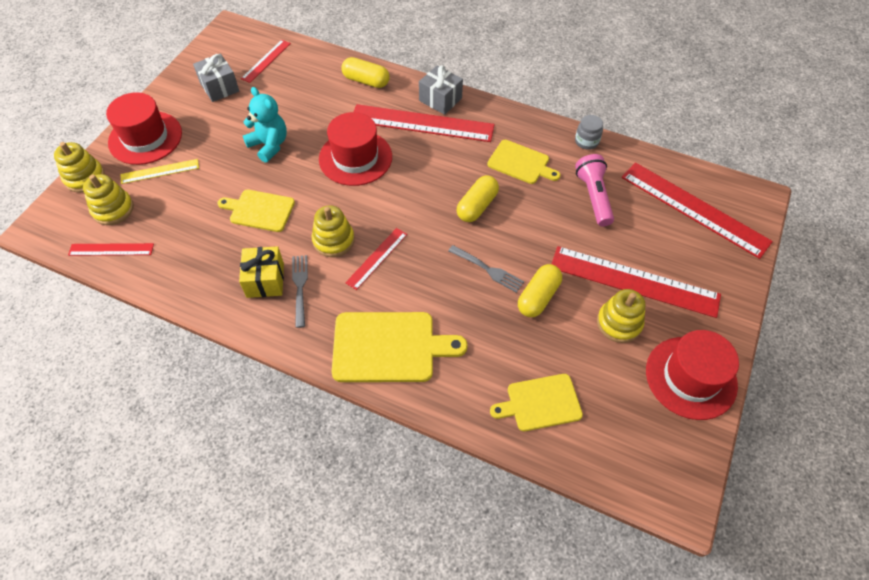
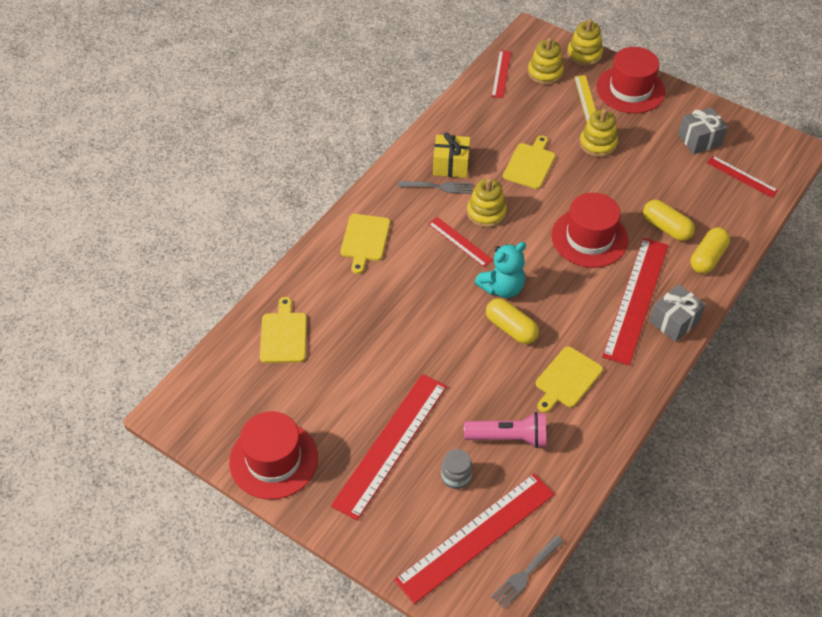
camera: 100 degrees right, 5 degrees down
turquoise teddy bear [243,87,287,163] -> turquoise teddy bear moved to [474,242,526,298]
yellow cutting board [332,312,468,382] -> yellow cutting board [341,214,390,274], size x0.64
grey fork [448,245,524,293] -> grey fork moved to [491,535,564,609]
yellow capsule [518,264,562,317] -> yellow capsule moved to [643,200,695,241]
grey jar [575,115,603,150] -> grey jar moved to [441,449,472,489]
yellow stacking toy [597,289,646,343] -> yellow stacking toy moved to [580,109,618,157]

